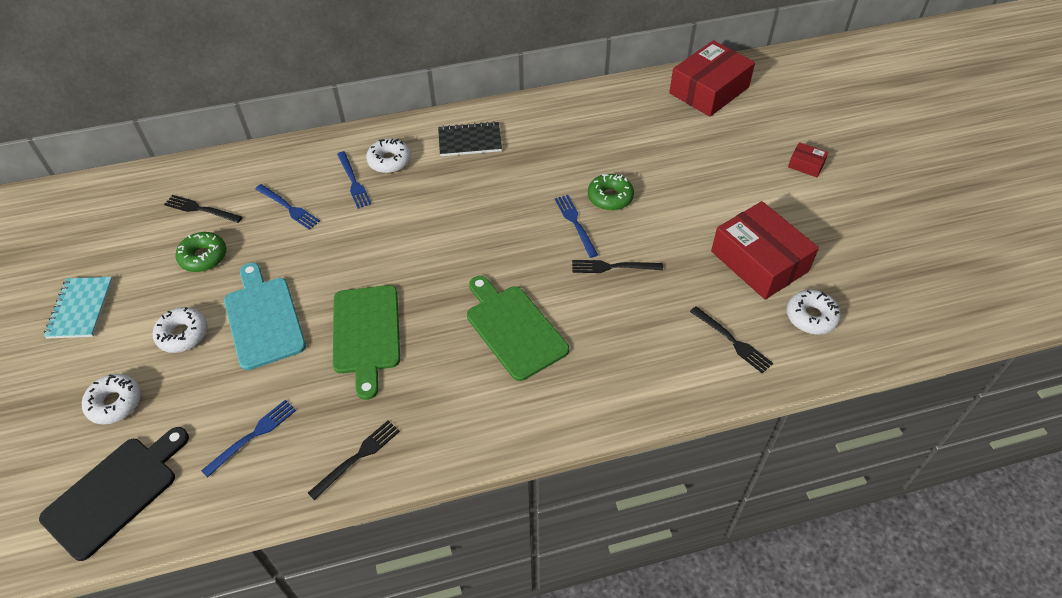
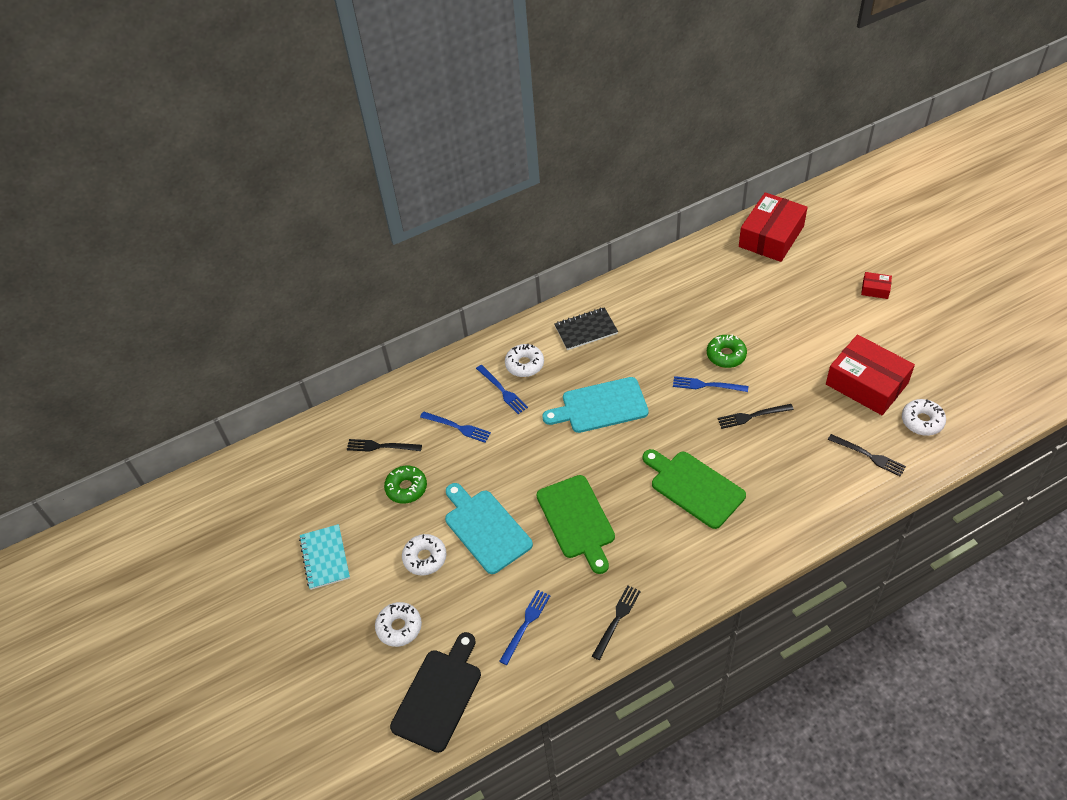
camera: 10 degrees left, 0 degrees up
blue fork [555,195,598,258] -> blue fork turned 45 degrees counterclockwise [673,376,748,392]
none -> turquoise cutting board [542,377,649,433]

